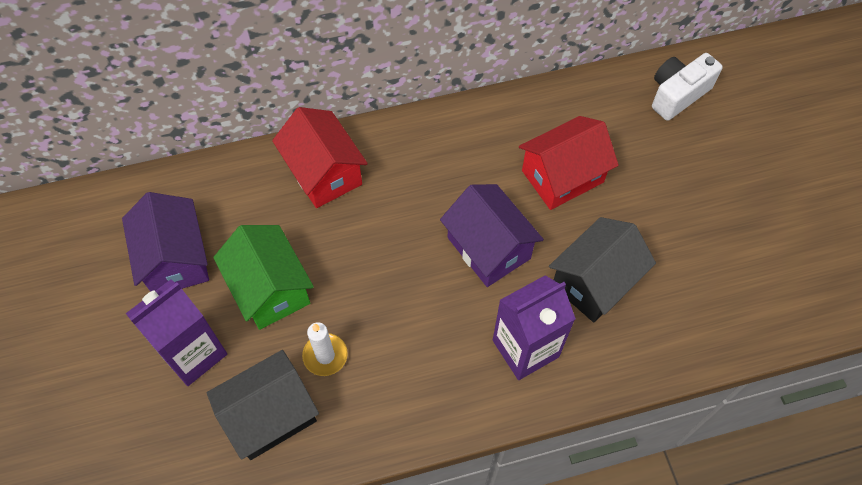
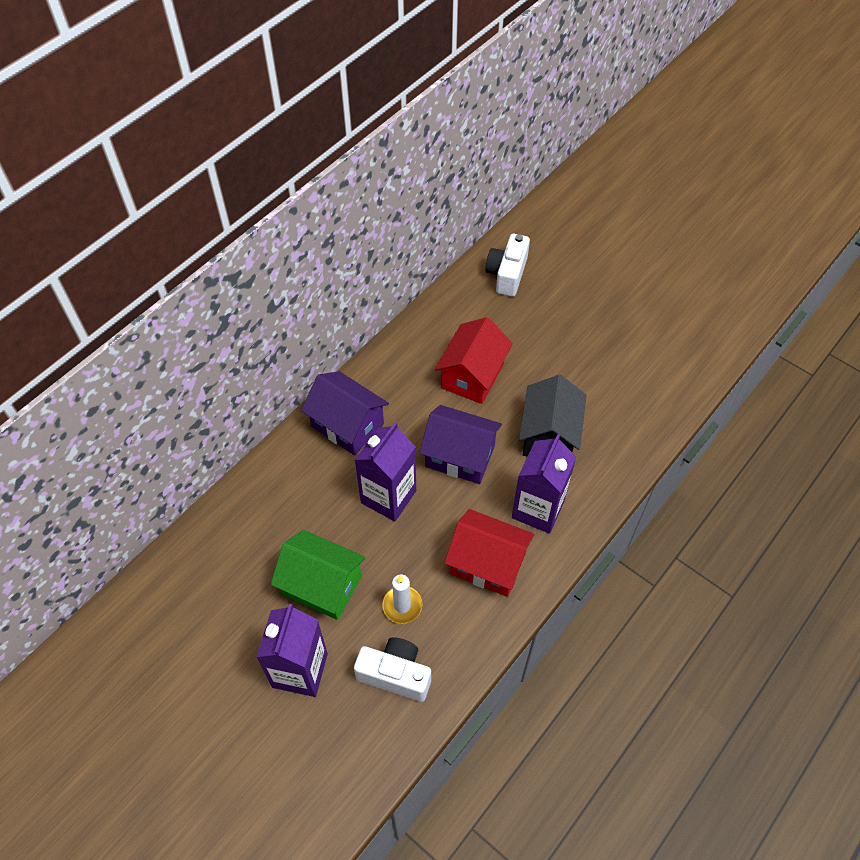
camera: 35 degrees left, 5 degrees down
purple house [122,192,209,292] -> purple house moved to [301,371,389,456]
black house [207,350,319,460] -> white camera [354,637,431,702]
red house [272,107,368,208] -> red house moved to [444,509,534,597]
none -> purple carton [355,422,416,522]

